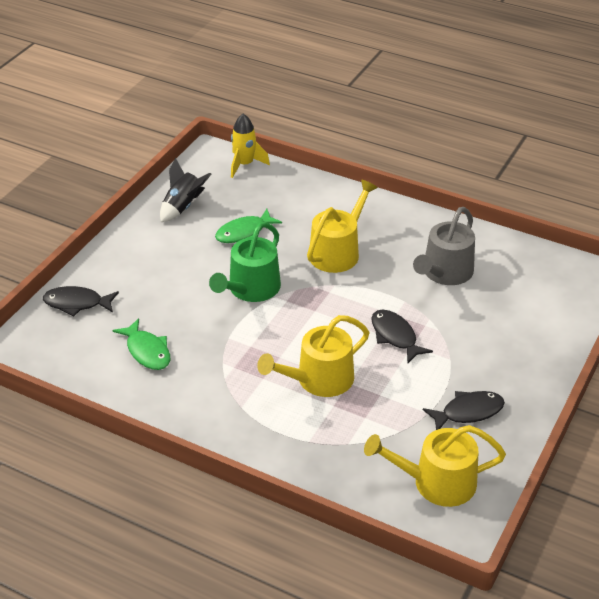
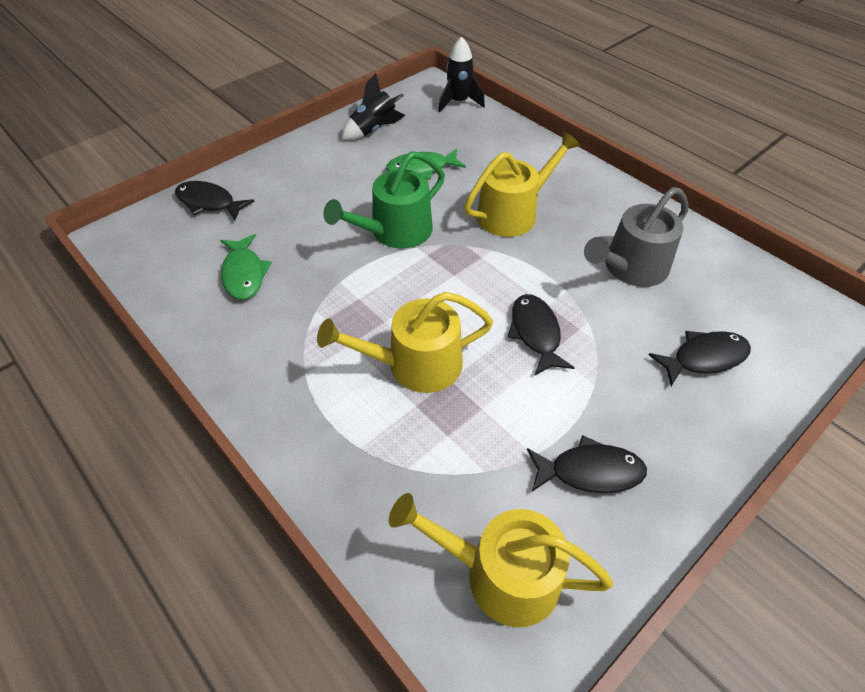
camera: 20 degrees right, 10 degrees up
yellow rocket [231,114,270,178] -> black rocket [438,37,485,112]
none -> black fish [649,331,751,386]

